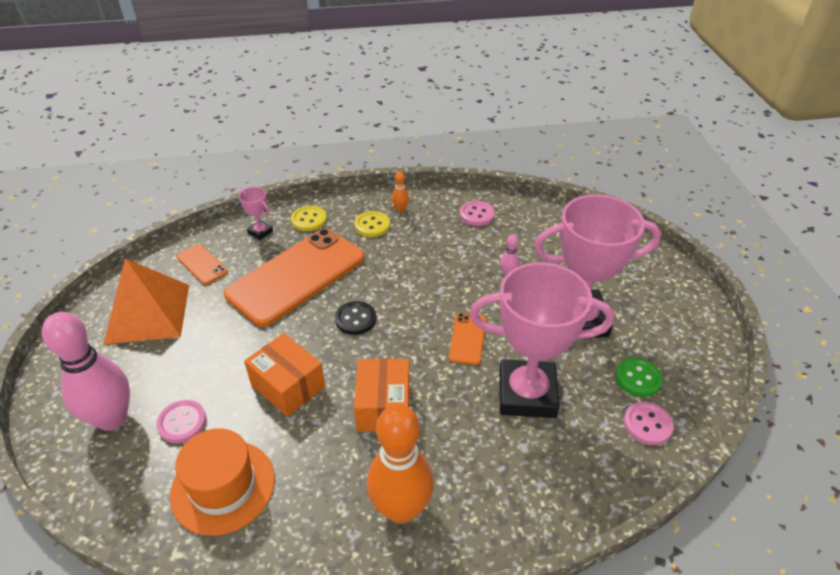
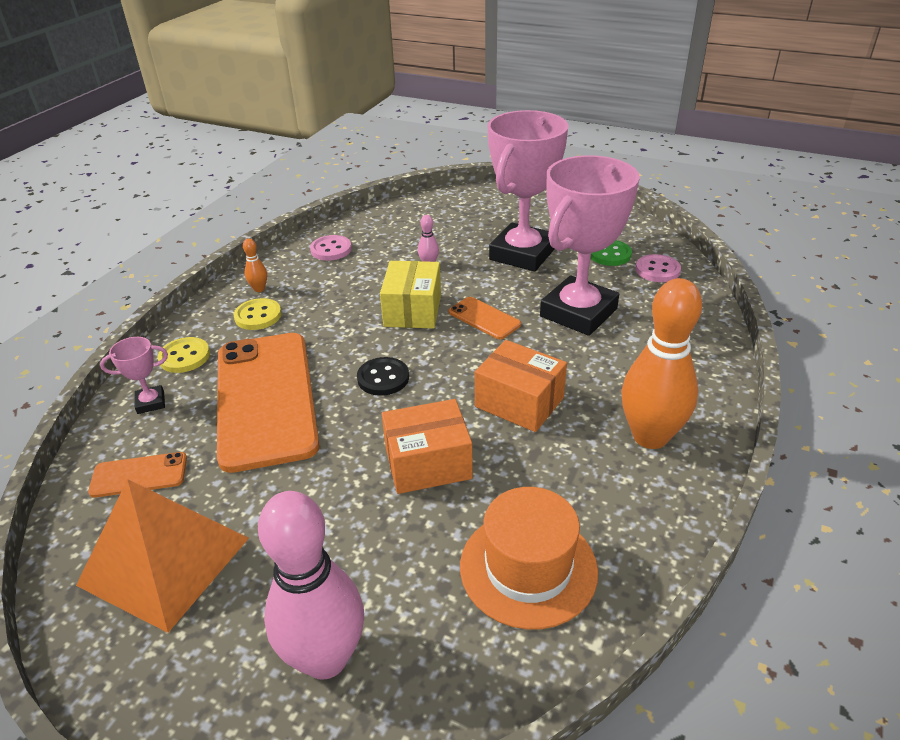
camera: 55 degrees left, 5 degrees down
pink button [156,400,206,443] -> none
none -> yellow box [380,261,441,329]

